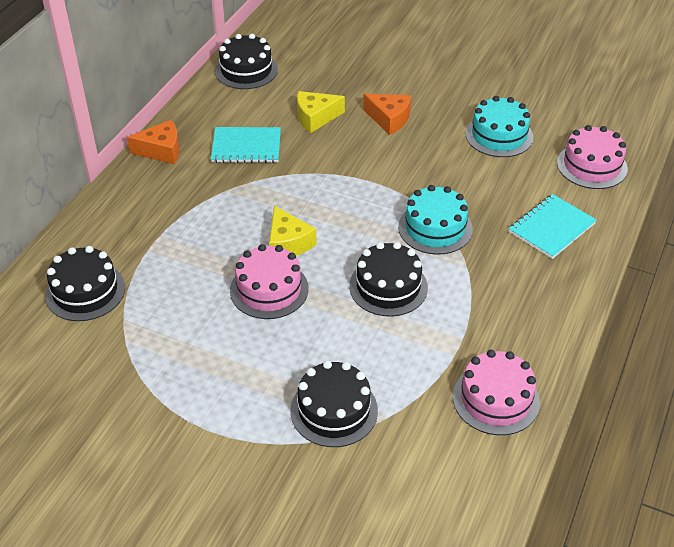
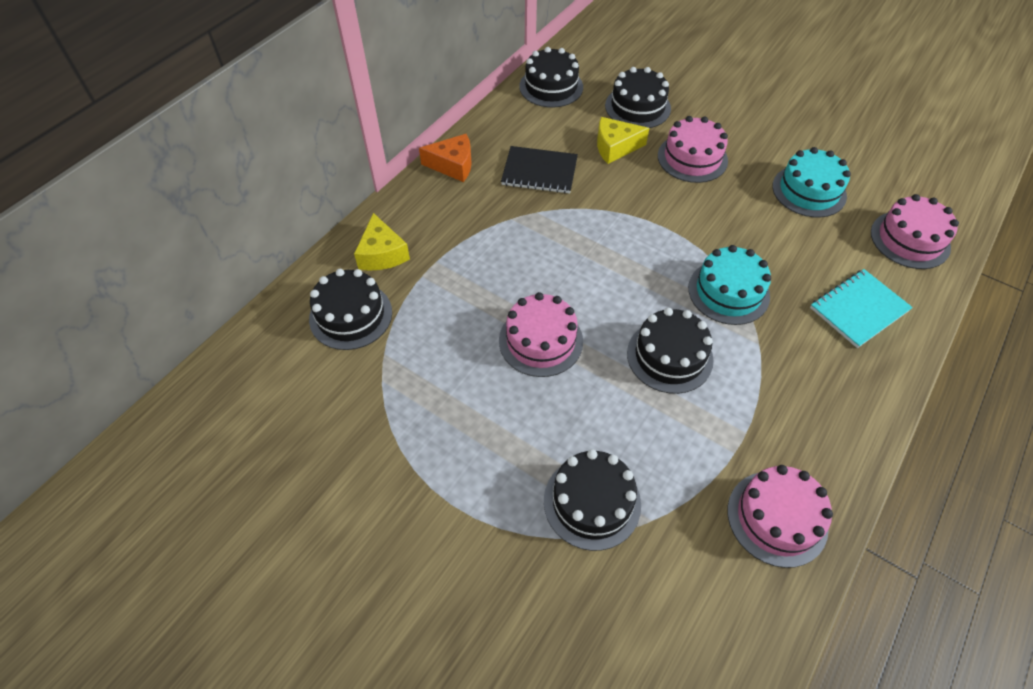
camera: 10 degrees right, 10 degrees up
turquoise notebook [211,127,281,163] -> black notebook [501,146,578,194]
yellow cheese [269,206,317,256] -> yellow cheese moved to [354,213,410,270]
orange cheese [363,94,411,135] -> pink cake [658,116,728,183]
none -> black cake [605,67,671,128]

